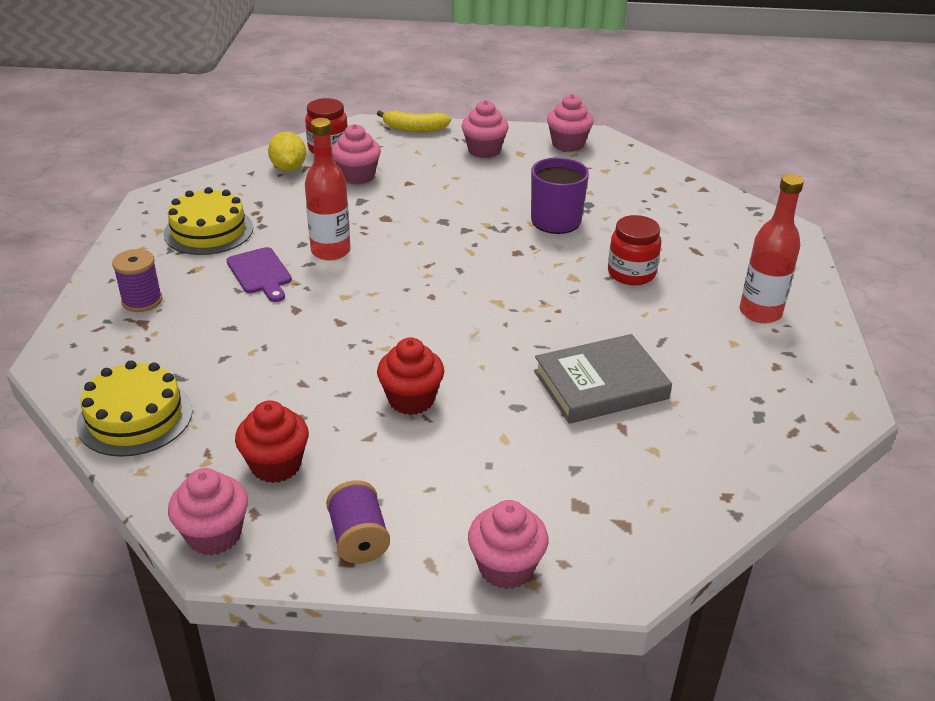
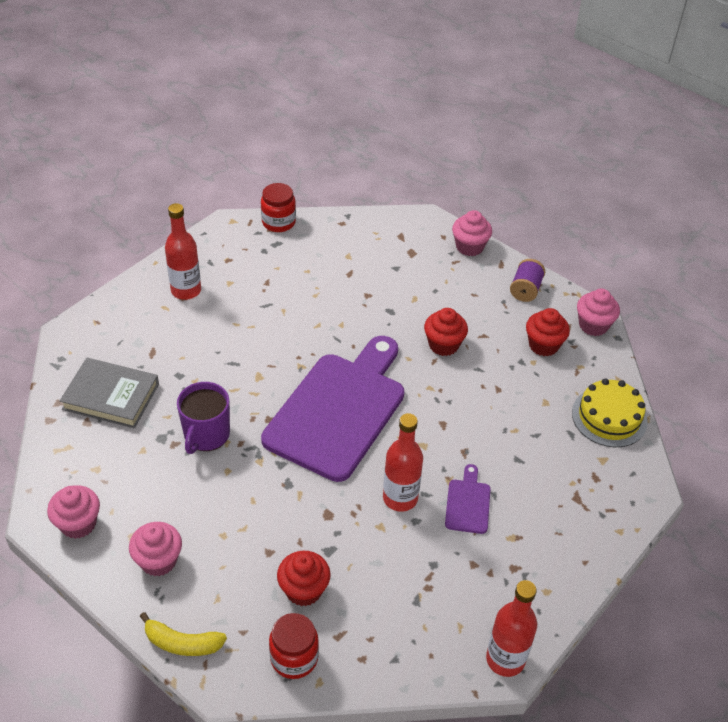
camera: 145 degrees left, 10 degrees up
purple spool [112,249,162,312] -> none
yellow cake [164,187,253,255] -> none
yellow lemon [268,132,306,171] -> none
pink cupcake [332,124,381,185] -> red cupcake [277,551,331,606]
yellow banana [377,110,451,132] -> yellow banana turned 150 degrees clockwise [140,612,227,656]
grey book [534,334,672,424] -> grey book moved to [60,358,159,428]
red jar [608,215,661,285] -> red jar moved to [261,183,296,232]
none -> purple cutting board [261,336,404,482]
none -> red bottle [486,580,537,677]

